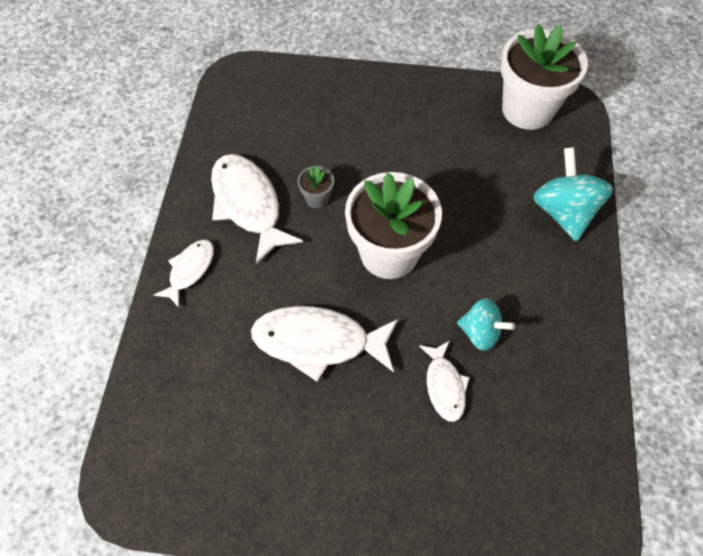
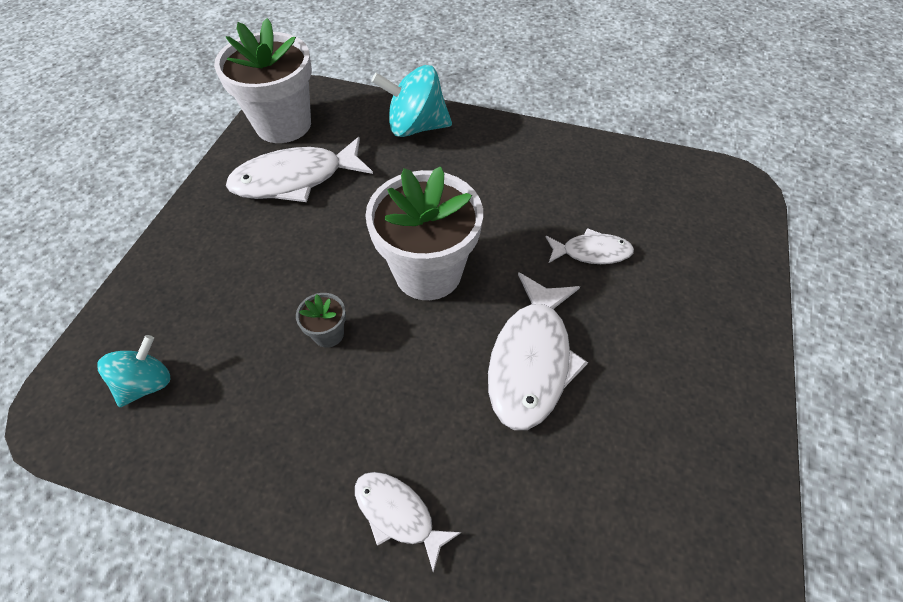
camera: 80 degrees left, 5 degrees down
white fish [211,154,303,264] -> white fish moved to [226,137,373,202]
turquoise spinning top [457,298,515,351] -> turquoise spinning top moved to [97,335,171,407]

